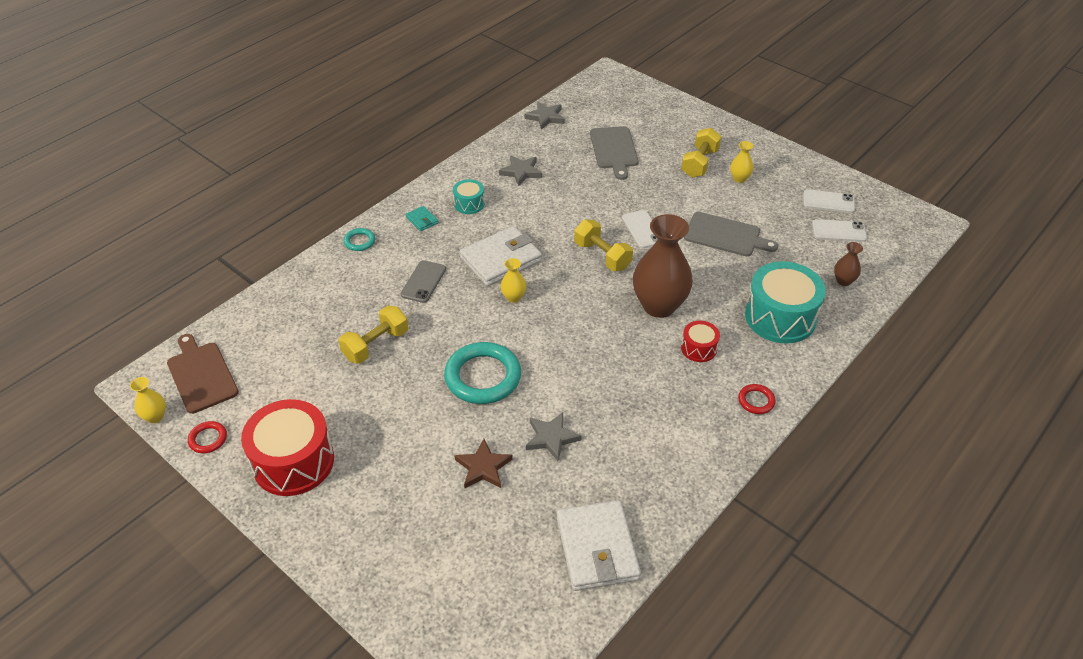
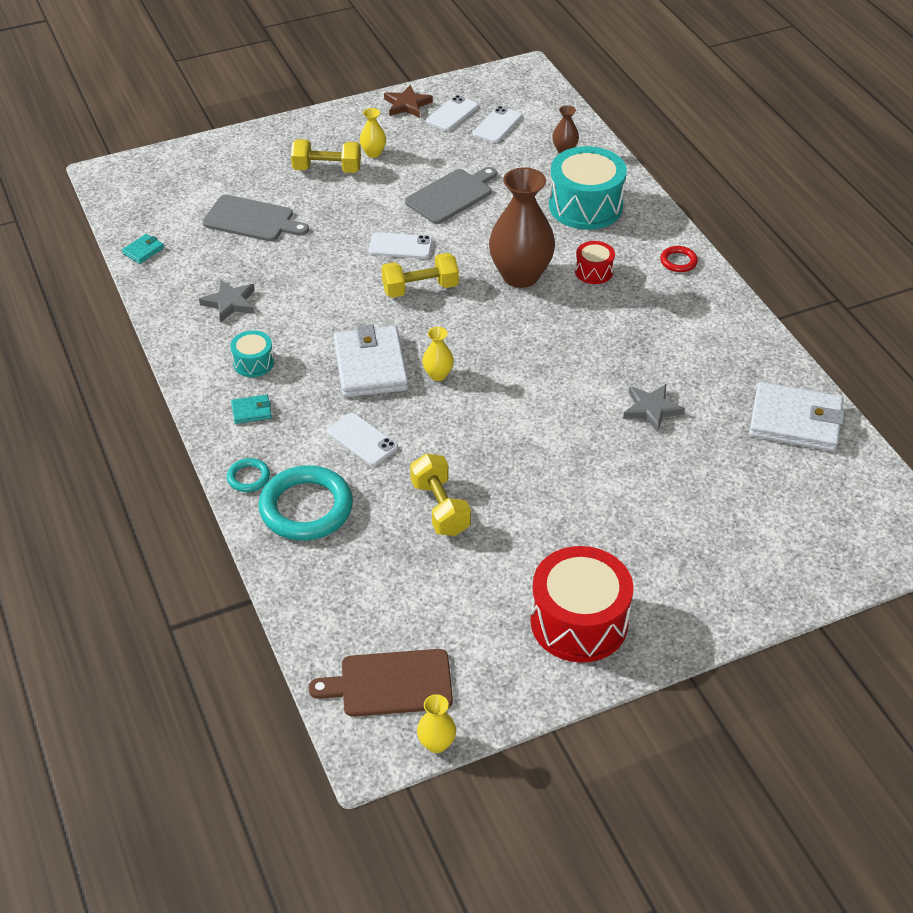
camera: 65 degrees left, 0 degrees up
red ring [188,421,227,453] -> none
grey phone [400,260,446,303] -> white phone [327,413,398,466]
turquoise ring [444,342,521,404] -> turquoise ring moved to [258,465,353,541]
brown star [454,439,513,488] -> brown star moved to [384,85,433,118]
grey star [524,102,564,130] -> turquoise wallet [122,234,164,264]
yellow dumbbell [681,128,721,178] -> yellow dumbbell turned 45 degrees counterclockwise [291,139,361,173]

